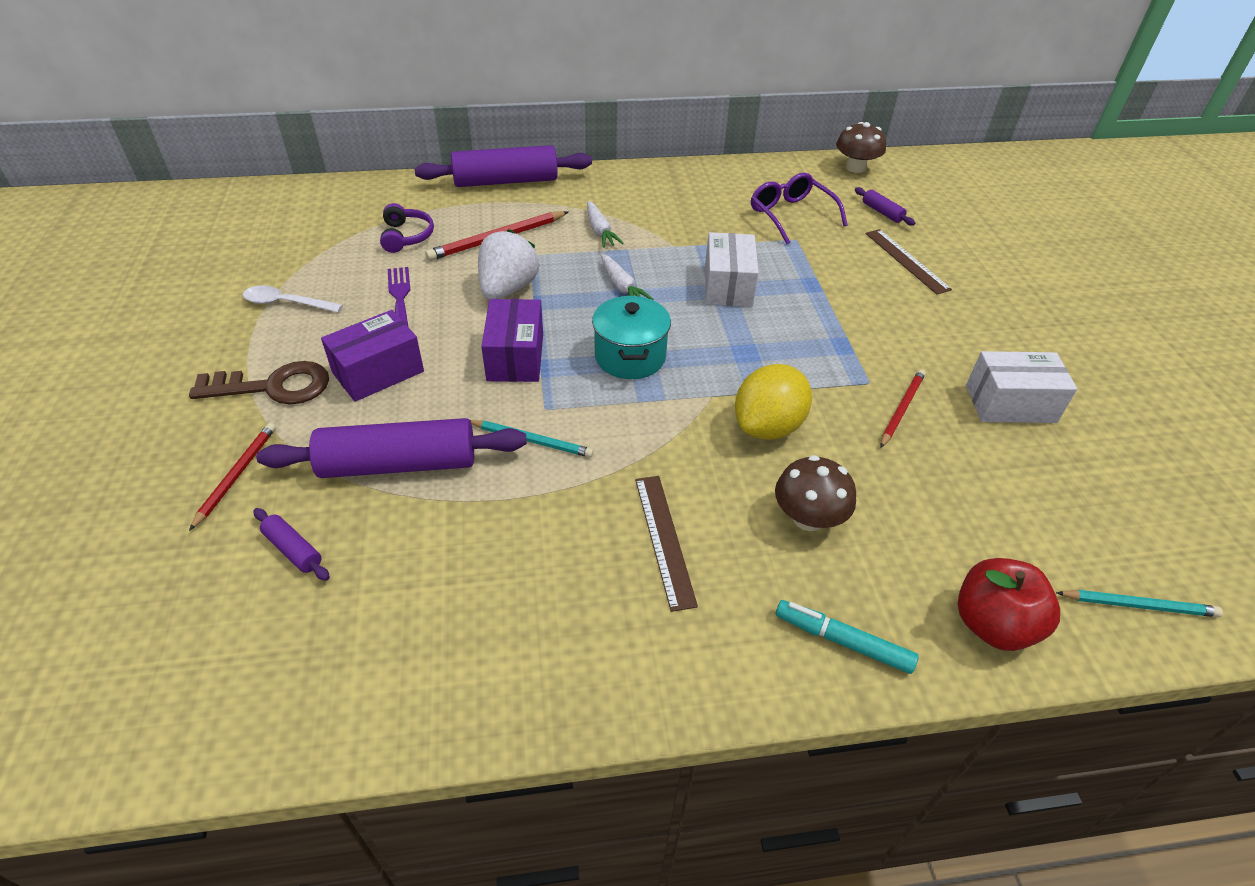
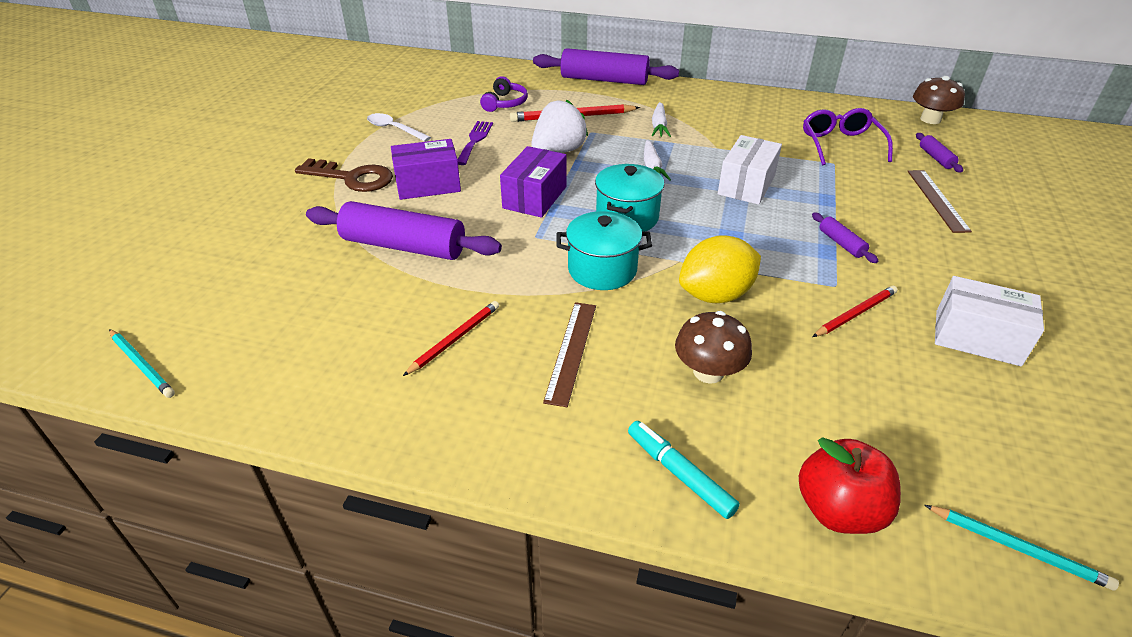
camera: 25 degrees right, 5 degrees down
red pencil [189,423,276,531] -> red pencil moved to [403,301,499,376]
purple rolling pin [253,508,330,581] -> purple rolling pin moved to [812,212,878,263]
turquoise pencil [470,420,594,458] -> turquoise pencil moved to [109,329,175,398]
none -> turquoise pot [556,211,652,290]

